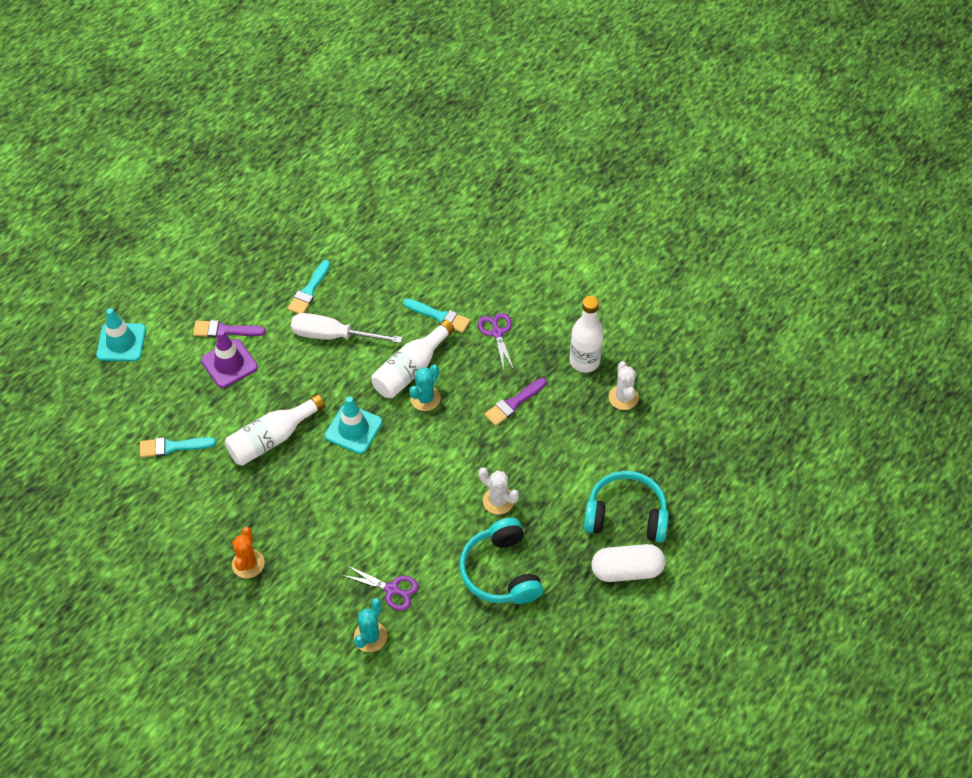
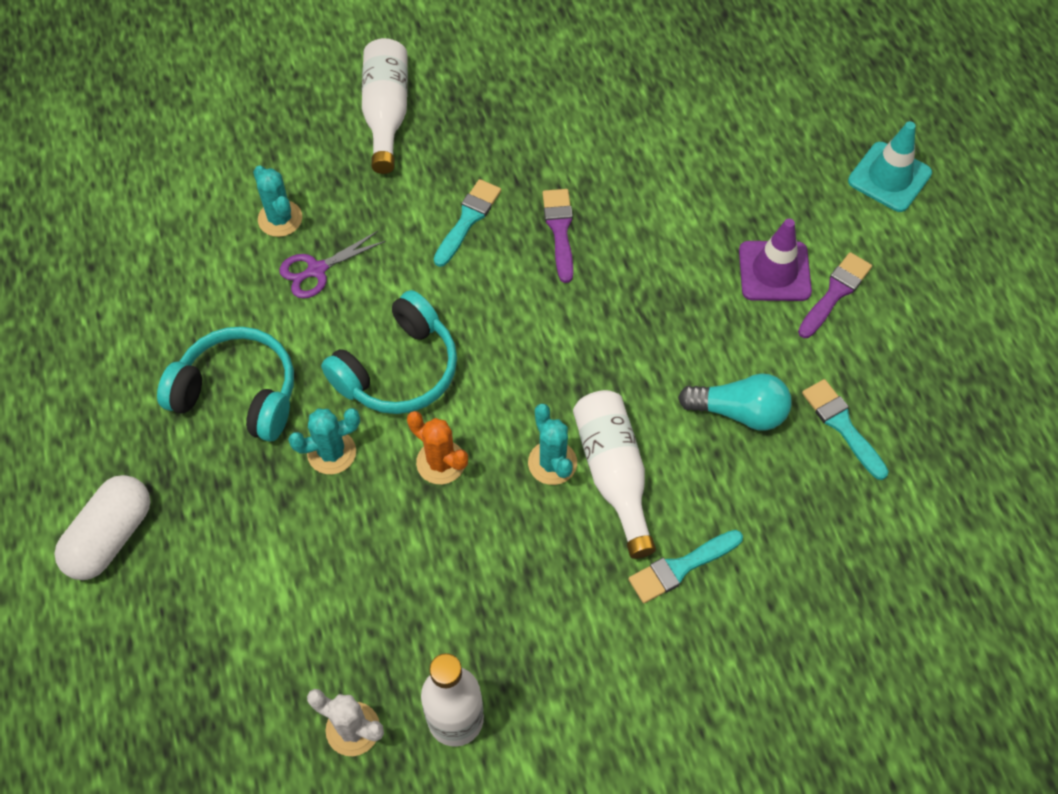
camera: 125 degrees right, 5 degrees up
turquoise brush [140,437,216,458] -> turquoise brush moved to [434,179,501,267]
white bottle [225,394,325,466] -> white bottle moved to [362,38,408,174]
orange cactus [232,527,264,578] -> orange cactus moved to [407,411,468,484]
white screwdriver [291,313,402,343] -> turquoise light bulb [678,373,792,431]
turquoise traffic cone [325,396,383,454] -> none
purple scissors [478,313,514,371] -> none
white cactus [479,467,519,515] -> turquoise cactus [288,408,360,474]
purple brush [484,378,547,426] -> purple brush moved to [542,189,573,283]
turquoise headphones [584,471,669,543] -> turquoise headphones moved to [321,290,457,414]

